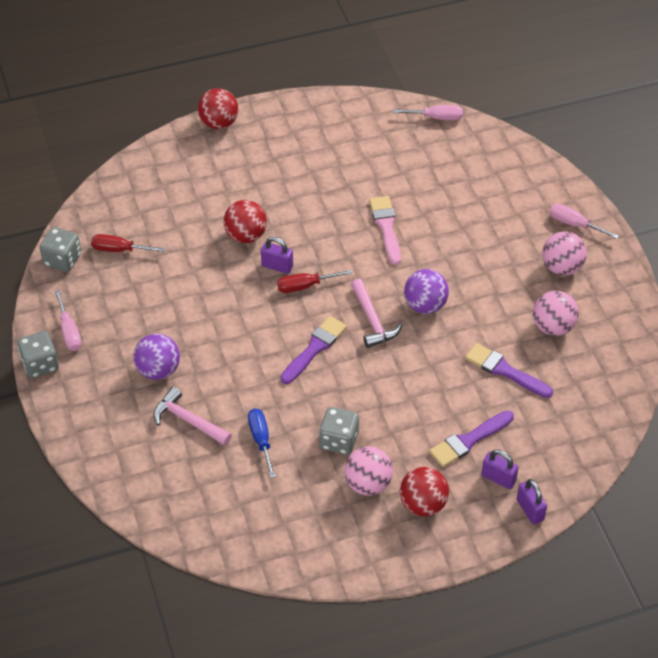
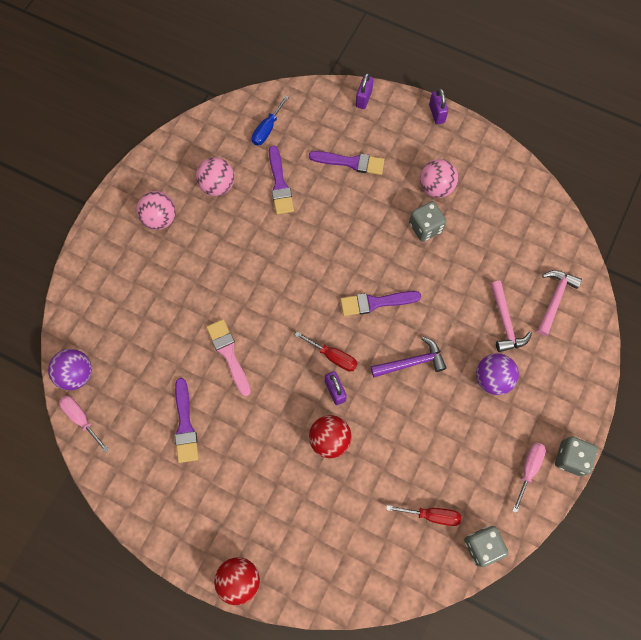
camera: 135 degrees left, 20 degrees up
red screwdriver [91,234,165,252] -> red screwdriver turned 45 degrees counterclockwise [386,505,461,526]
blue screwdriver [248,409,276,478] -> blue screwdriver moved to [252,95,289,145]
pink hammer [351,279,402,348] -> pink hammer moved to [537,270,582,336]
pink brush [369,196,401,265] -> pink brush turned 120 degrees clockwise [206,319,251,396]
red ball [400,467,449,516] -> none
purple ball [404,269,449,314] -> purple ball moved to [48,349,92,390]
purple padlock [481,449,519,489] -> purple padlock moved to [429,88,448,125]
pink screwdriver [550,204,619,239] -> none
none -> purple brush [175,378,199,463]
none -> purple hammer [371,337,447,377]

